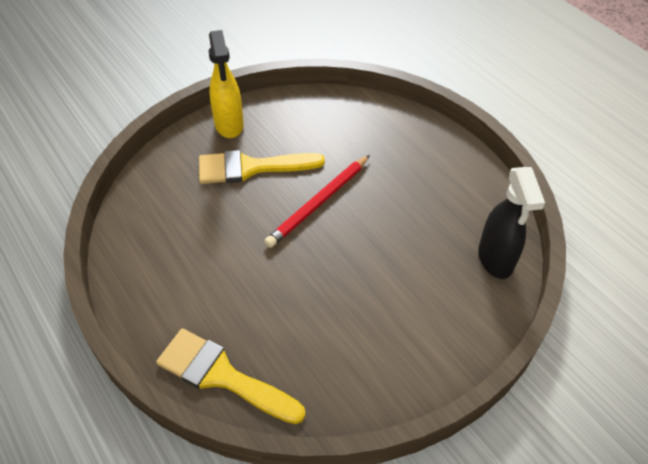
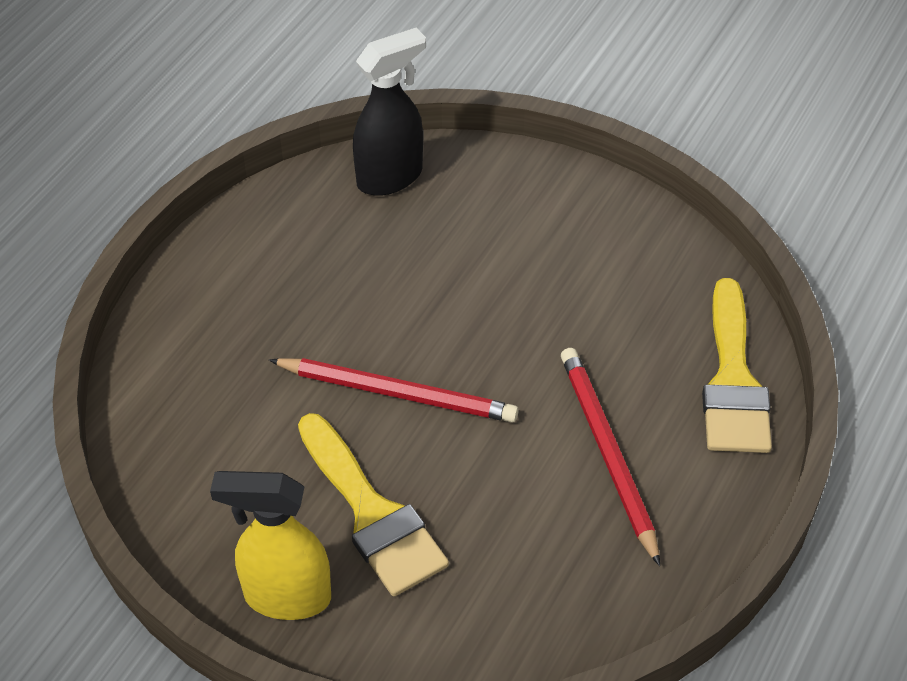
camera: 115 degrees left, 0 degrees up
yellow spray bottle [209,30,244,138] -> yellow spray bottle turned 135 degrees counterclockwise [210,471,331,620]
none -> red pencil [561,348,660,566]

